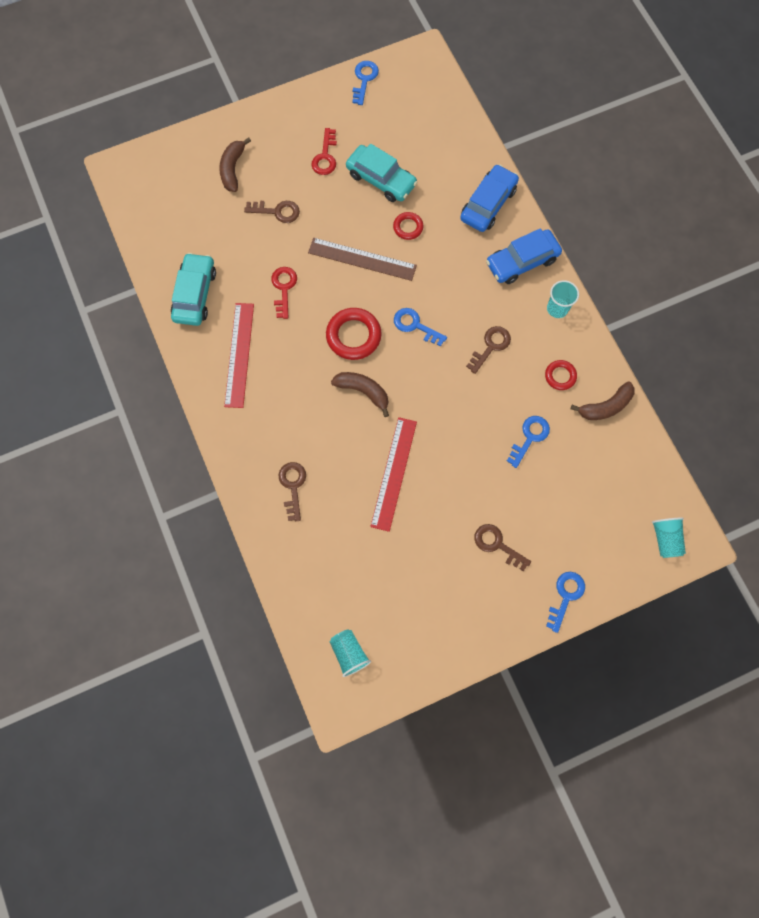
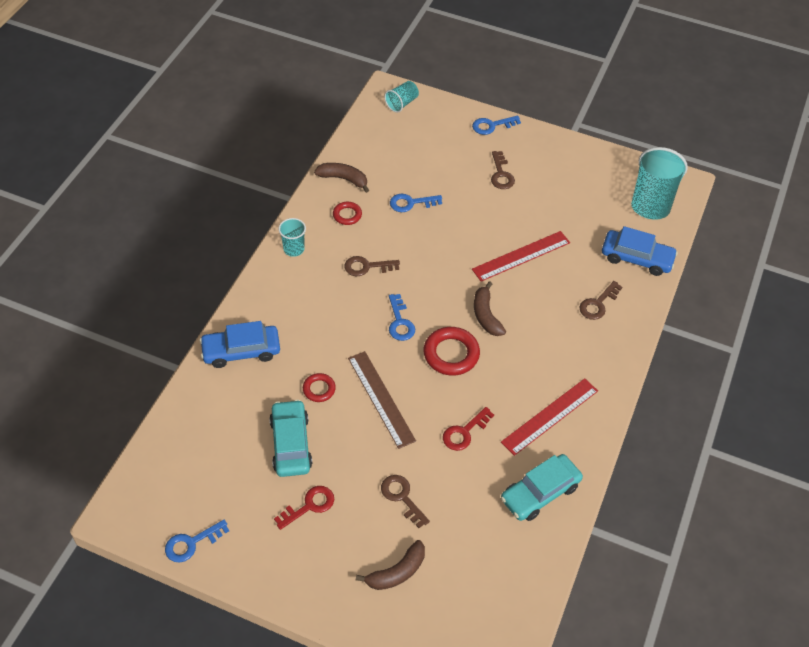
camera: 135 degrees left, 20 degrees down
turquoise cup [330,630,371,677] -> turquoise cup [631,147,688,219], size x1.90
blue car [486,228,562,284] -> blue car moved to [602,226,678,276]

